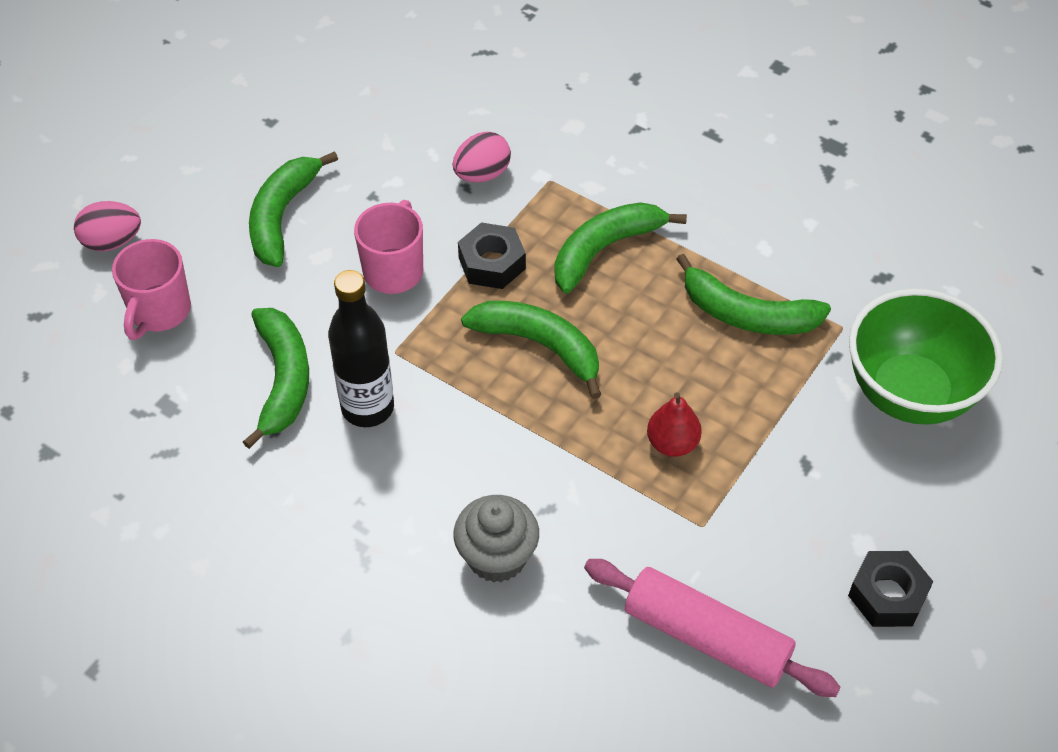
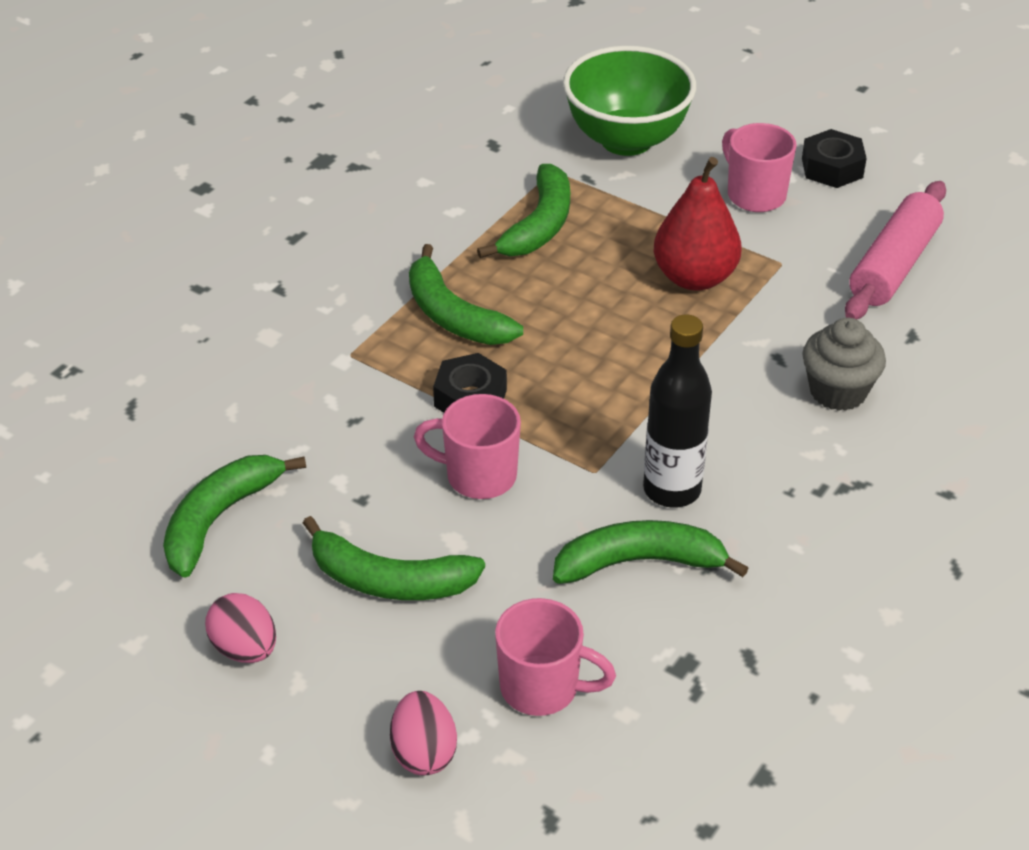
camera: 90 degrees left, 10 degrees down
pink egg [453,132,511,183] -> pink egg moved to [205,593,276,663]
green banana [461,301,601,399] -> green banana moved to [163,455,306,578]
red pear [647,392,702,457] -> red pear [654,157,742,291], size x1.70
none -> pink mug [722,123,797,212]

